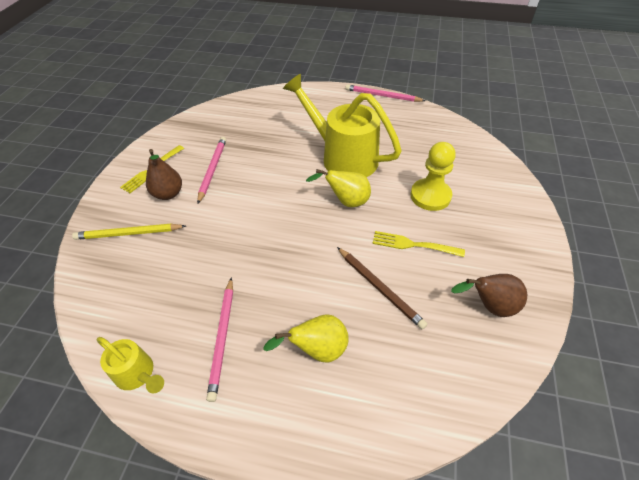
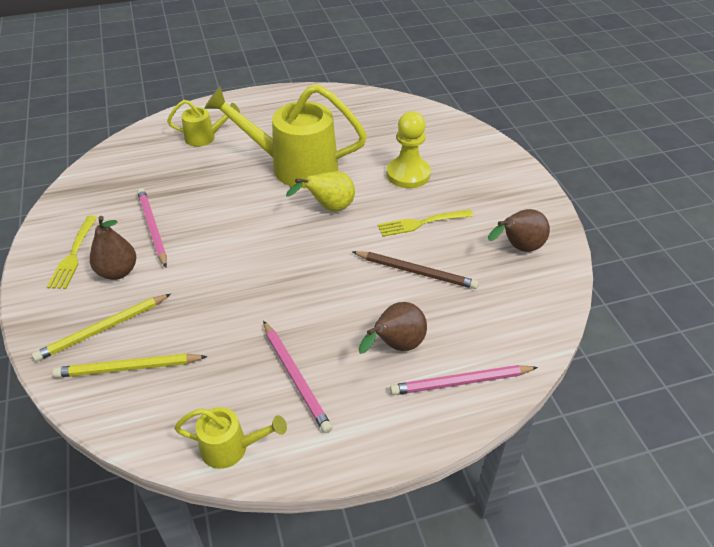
camera: 30 degrees left, 5 degrees down
yellow pear [263,314,349,363] -> brown pear [358,302,427,354]
pink pencil [345,84,426,102] -> pink pencil moved to [390,365,538,395]
none -> yellow pencil [52,353,207,378]
none -> yellow watering can [167,100,240,147]

